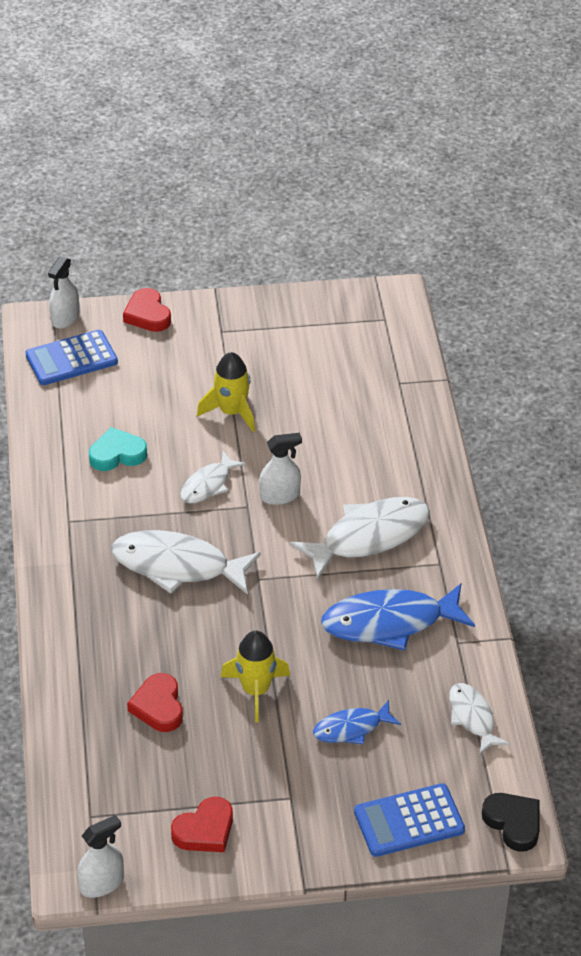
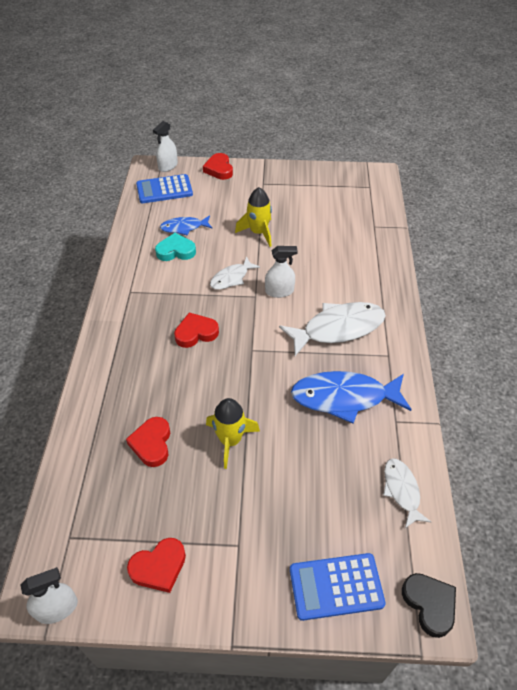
camera: 10 degrees right, 5 degrees up
white fish [111,530,261,595] -> red heart [174,312,219,348]
blue fish [313,700,401,744] -> blue fish moved to [160,215,213,236]

